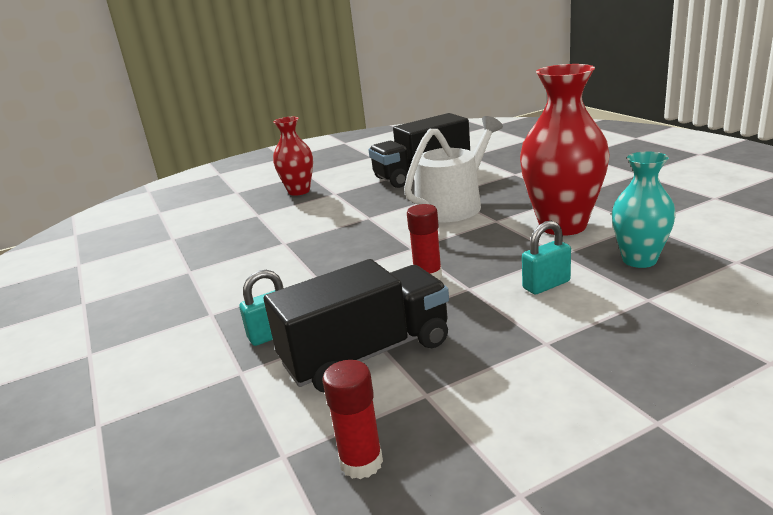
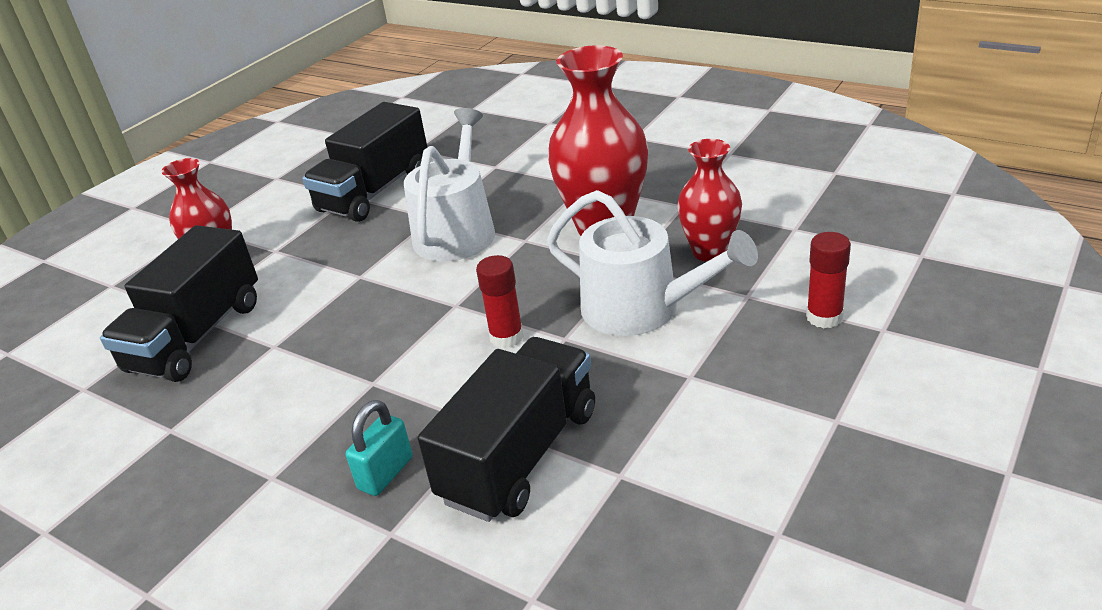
camera: 30 degrees left, 10 degrees up
red glue stick [322,360,383,479] -> red glue stick moved to [806,232,851,328]
turquoise padlock [522,221,571,294] -> white watering can [547,190,758,336]
turquoise vase [612,152,676,268] -> red vase [677,139,742,262]
none -> black truck [100,225,258,382]

